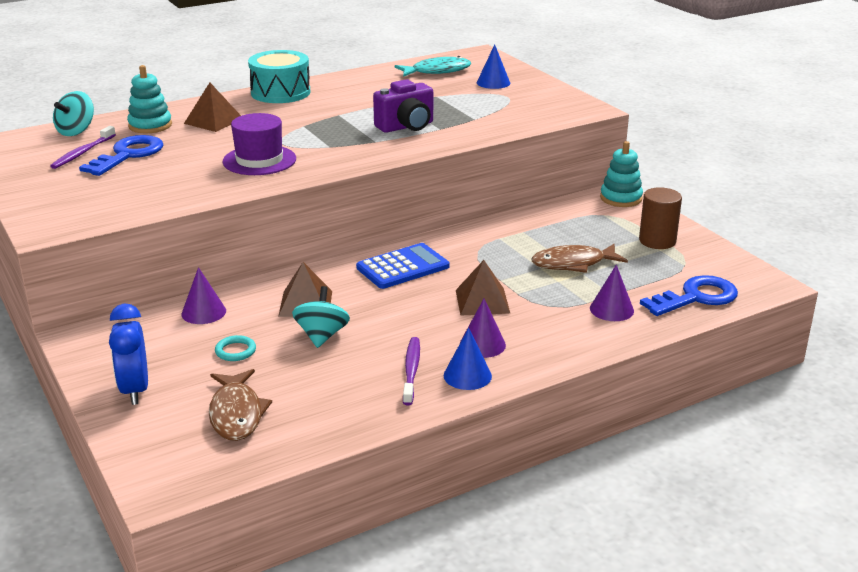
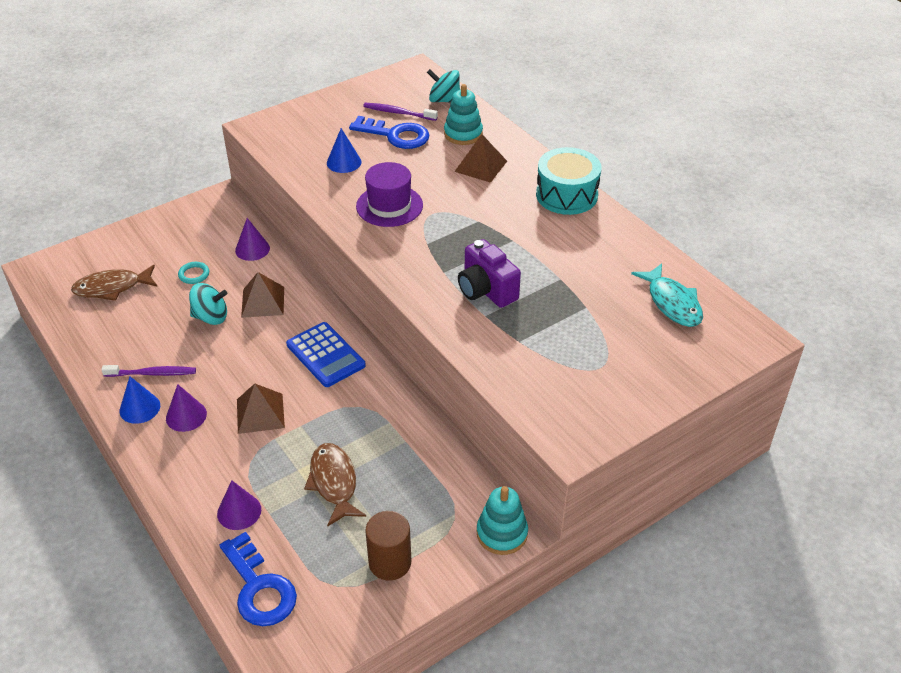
camera: 85 degrees right, 15 degrees up
blue clock [109,304,148,405] -> none
blue cone [477,44,510,89] -> blue cone moved to [327,128,361,173]

